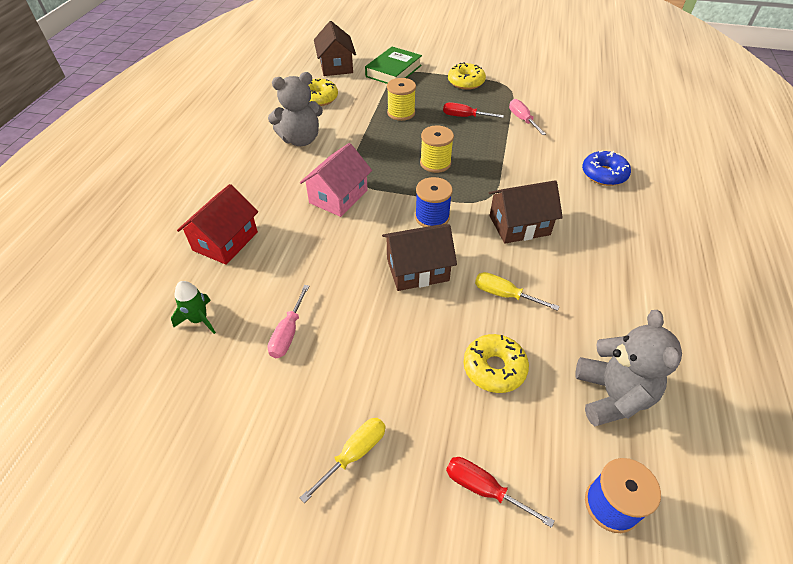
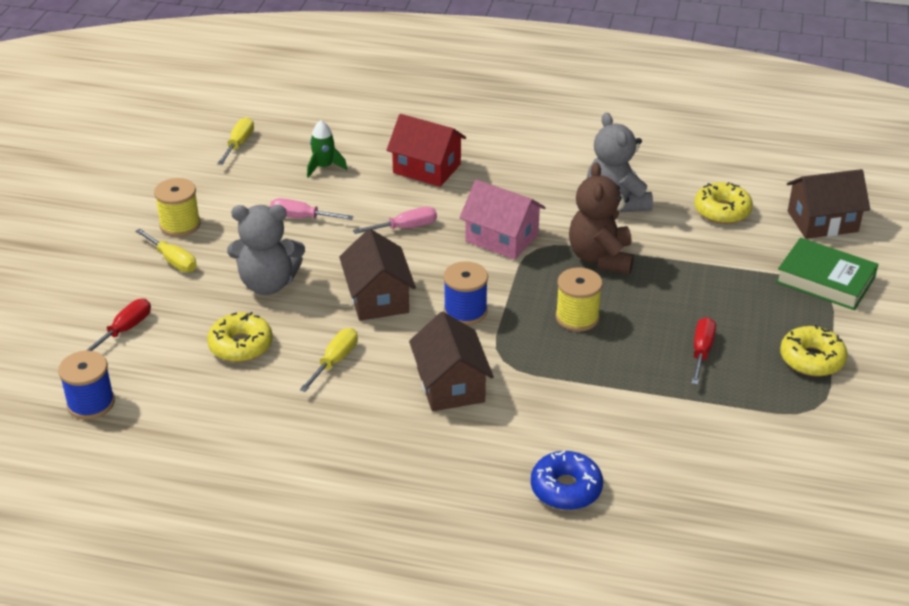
camera: 90 degrees right, 10 degrees down
yellow spool [387,78,416,121] -> yellow spool moved to [154,178,201,237]
pink screwdriver [509,99,546,135] -> pink screwdriver moved to [353,207,437,234]
grey teddy bear [575,310,682,426] -> grey teddy bear moved to [227,205,305,295]
none -> yellow screwdriver [217,117,254,165]
none -> brown teddy bear [569,162,634,274]

